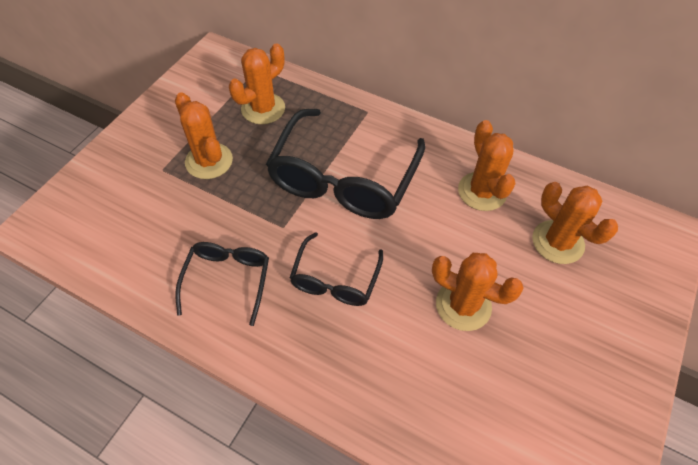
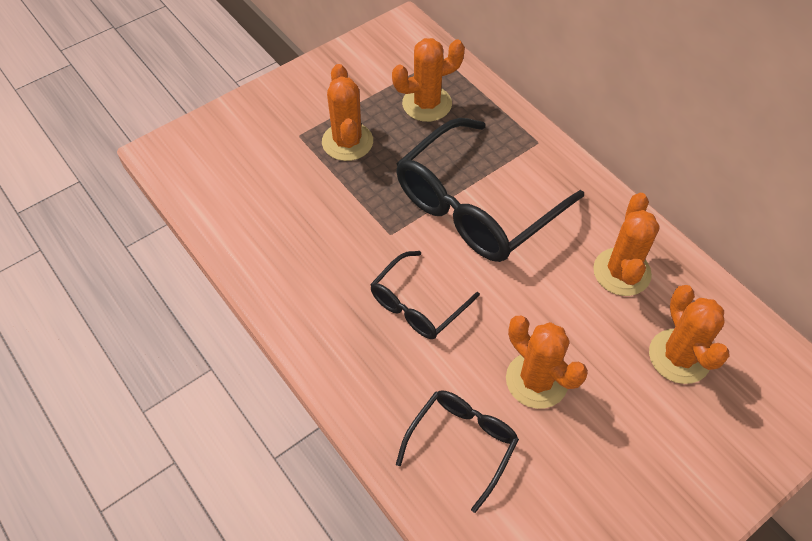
camera: 25 degrees right, 0 degrees up
black glasses [175,242,269,326] -> black glasses moved to [396,390,519,513]

